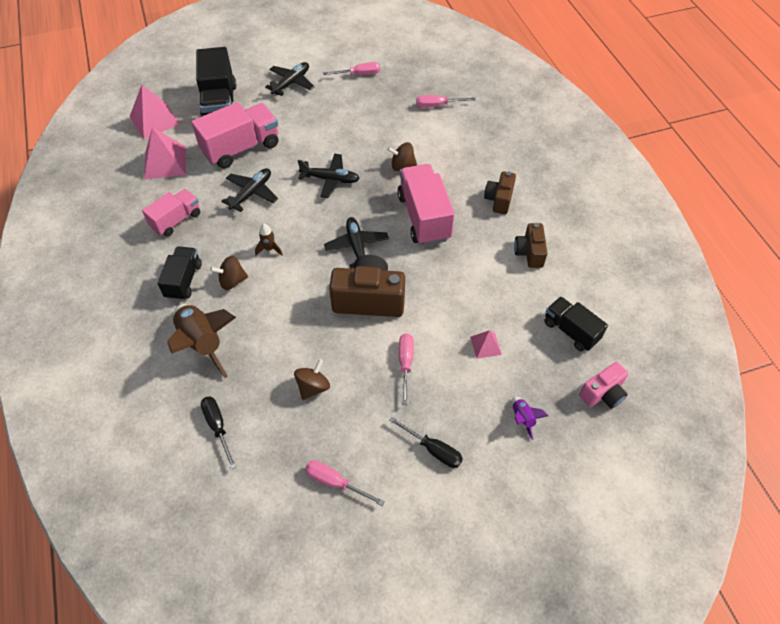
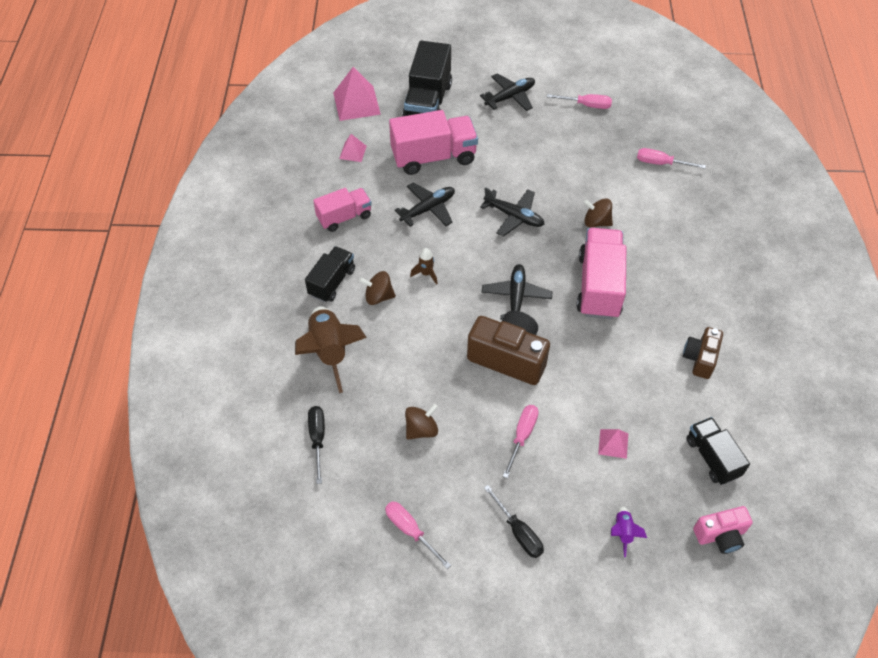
camera: 20 degrees right, 0 degrees up
pink pyramid [144,127,186,180] -> pink pyramid [339,134,367,162], size x0.53
brown camera [484,171,516,214] -> none

